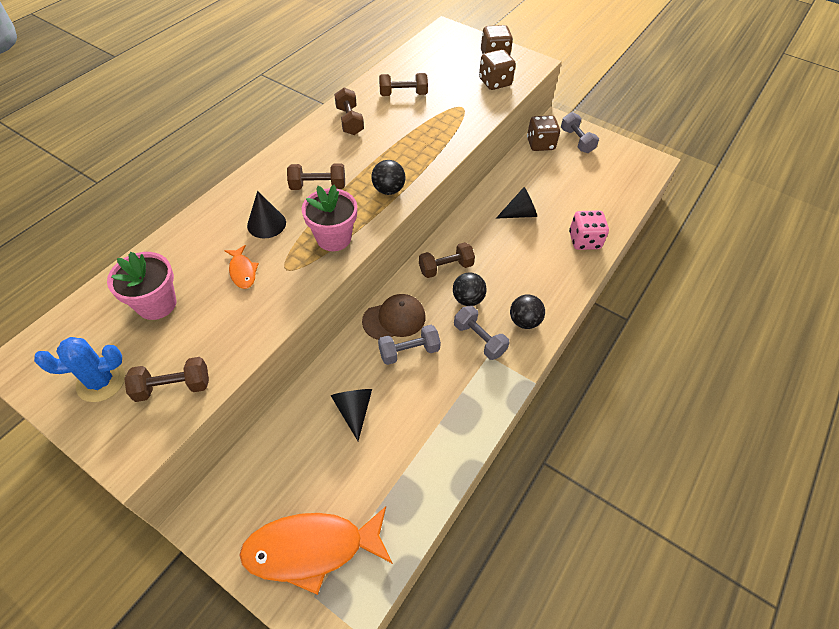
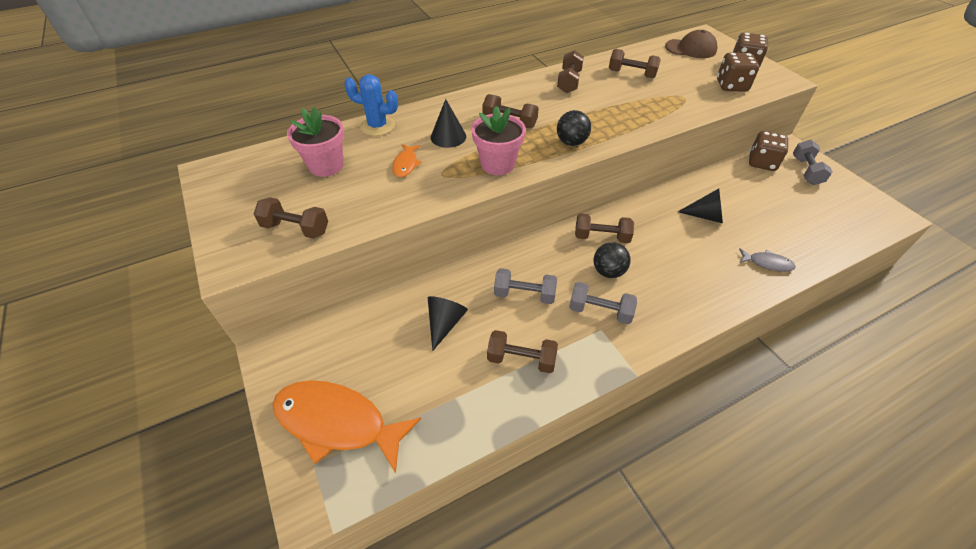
camera: 30 degrees right, 5 degrees down
blue cactus [34,337,125,402] -> blue cactus moved to [344,74,398,136]
brown cap [362,294,426,340] -> brown cap moved to [665,30,717,58]
grey dumbbell [454,306,509,360] -> grey dumbbell turned 60 degrees counterclockwise [569,282,637,324]
black ball [510,294,545,329] -> none
pink dice [569,210,609,250] -> grey fish [739,248,796,272]
none -> brown dumbbell [487,330,558,373]

